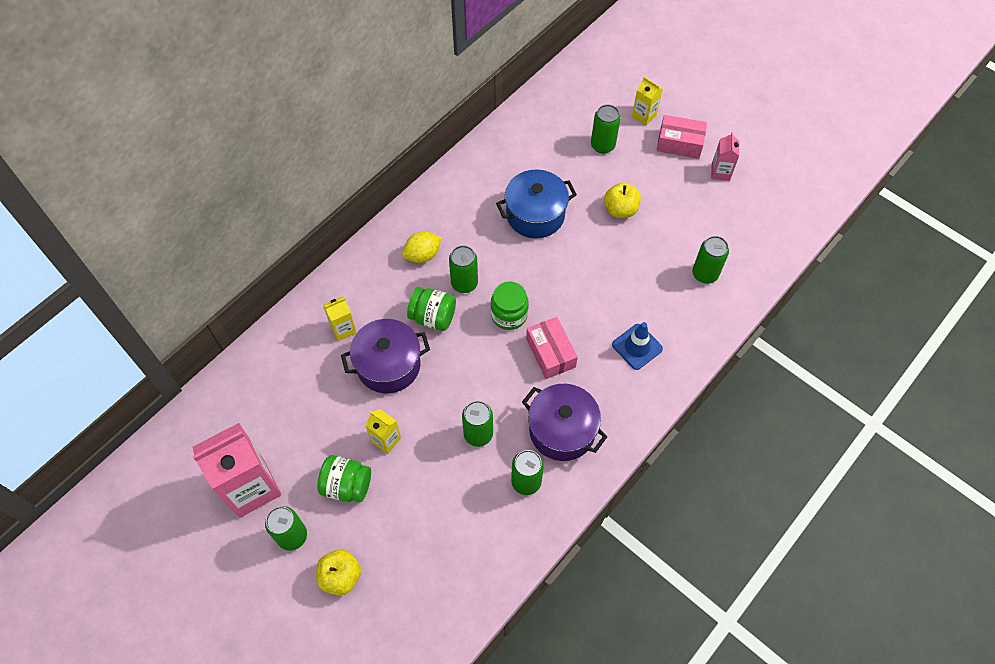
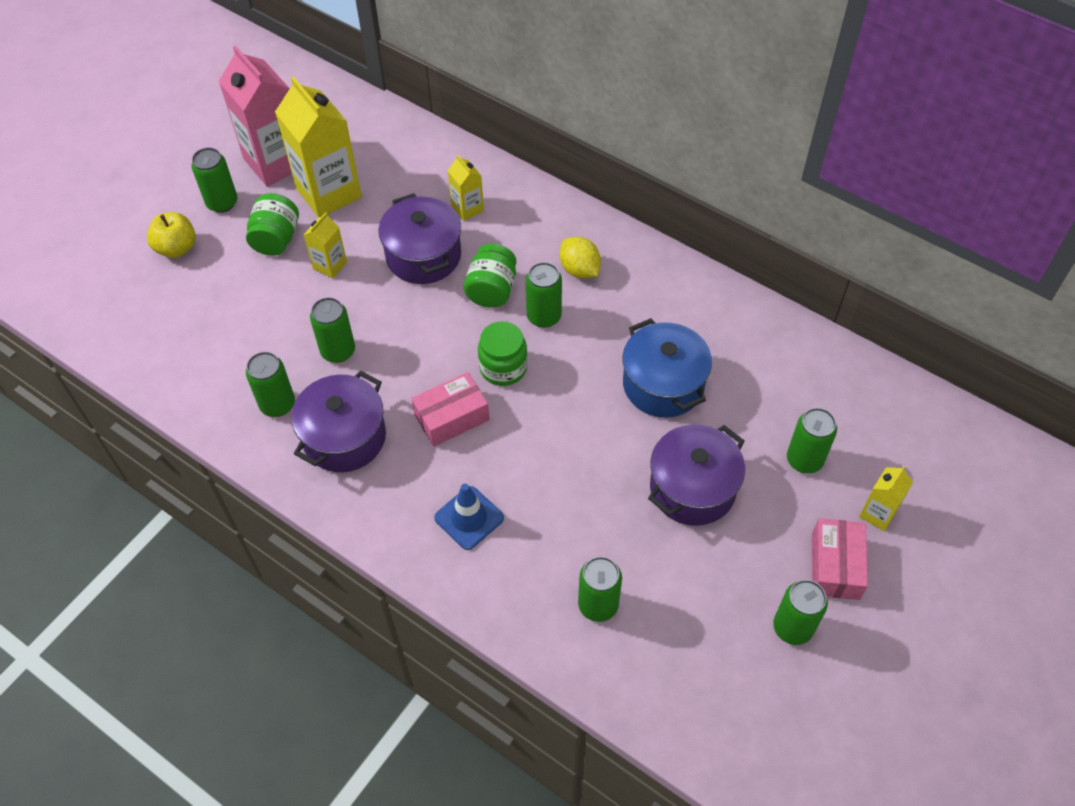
camera: 85 degrees right, 5 degrees down
yellow apple [604,182,641,218] -> purple pot [648,424,745,526]
pink carton [711,132,739,181] -> green can [773,580,828,645]
none -> yellow carton [275,76,362,218]

